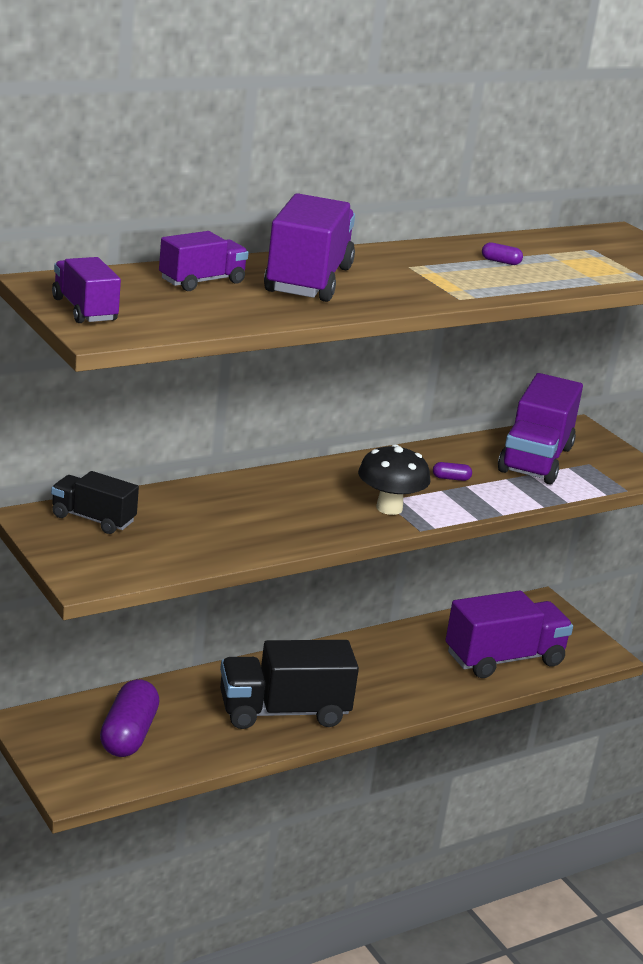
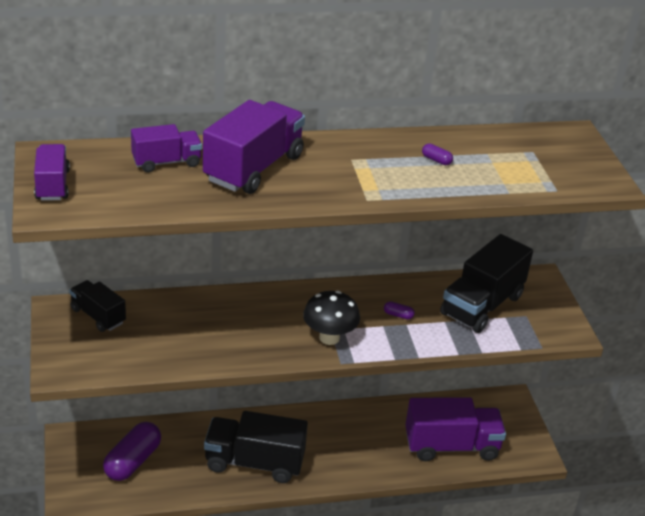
camera: 20 degrees right, 10 degrees up
purple truck [498,373,583,484] -> black truck [440,234,533,333]

